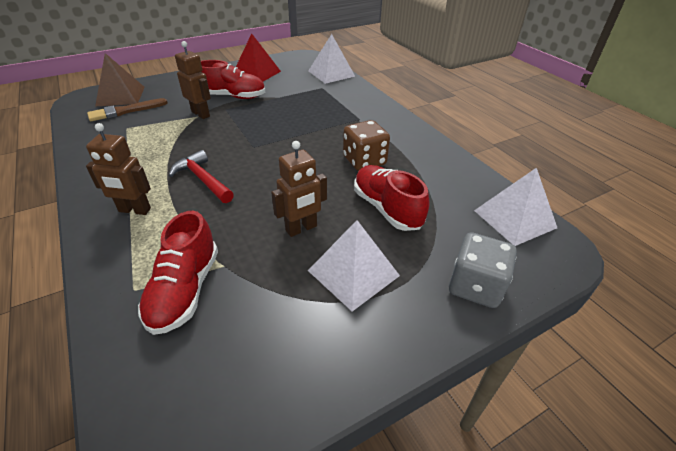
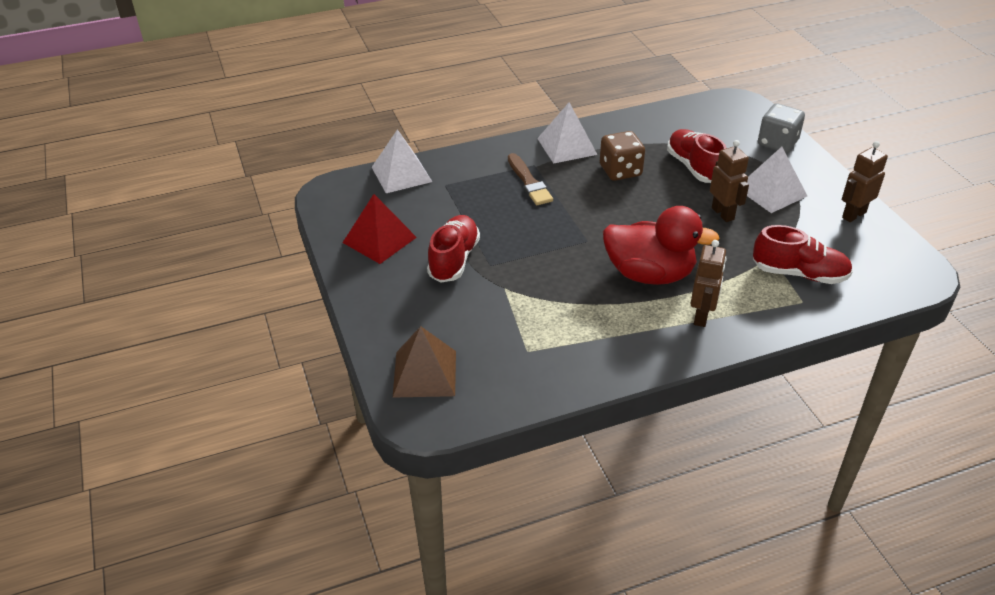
camera: 80 degrees left, 0 degrees up
brown brush [87,98,168,121] -> brown brush moved to [508,153,553,205]
red hammer [169,150,234,203] -> red duck [603,206,720,285]
brown robot [175,41,211,119] -> brown robot moved to [842,141,888,222]
red shoe [354,165,430,231] -> red shoe turned 90 degrees clockwise [667,129,727,183]
white pyramid [474,168,557,246] -> white pyramid moved to [537,102,598,164]

